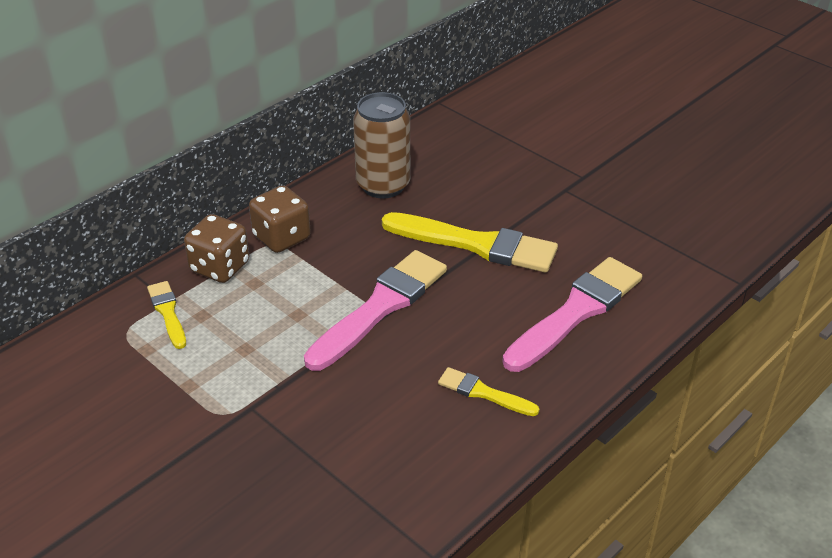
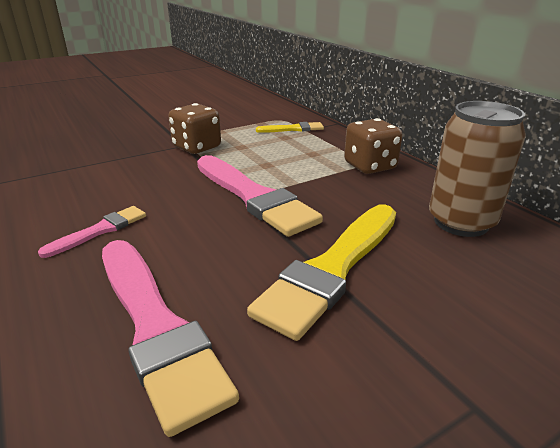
camera: 105 degrees right, 10 degrees down
brown dice [184,214,249,283] -> brown dice moved to [168,103,221,154]
yellow brush [438,367,540,416] -> pink brush [38,206,146,258]

